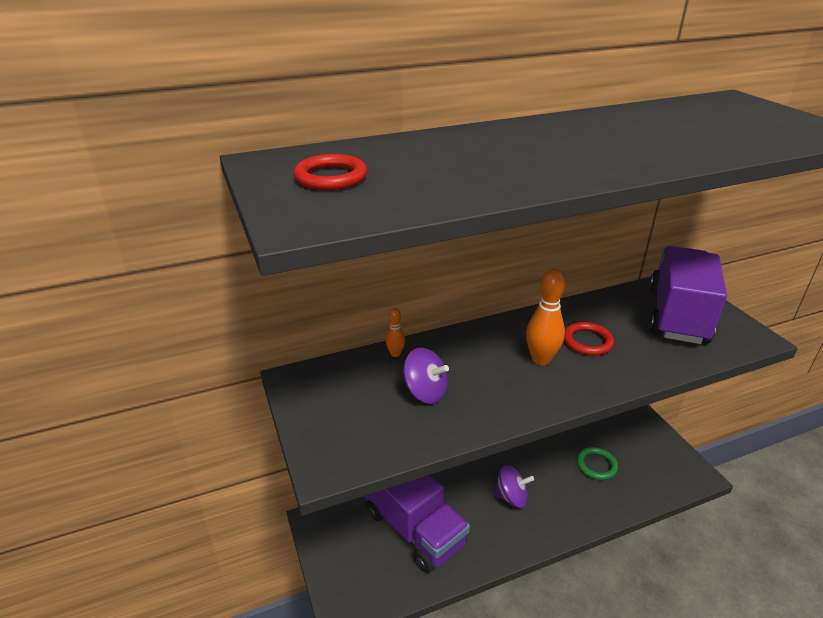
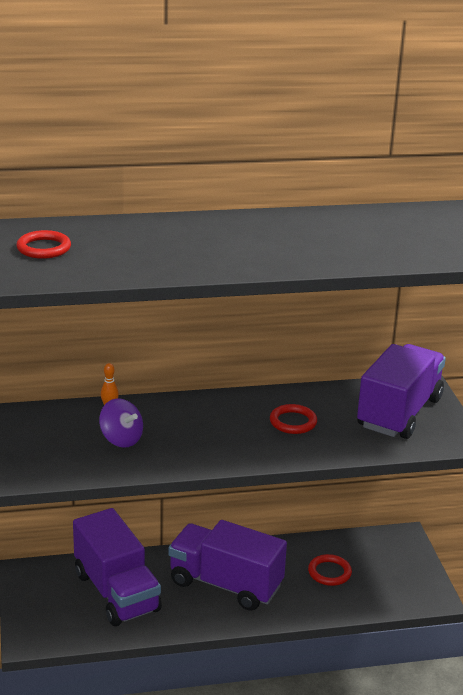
camera: 10 degrees right, 5 degrees down
purple spinning top [494,465,534,508] -> purple truck [168,520,287,611]
orange bowling pin [526,269,566,365] -> none
green ring [577,447,618,480] -> red ring [308,554,352,586]

